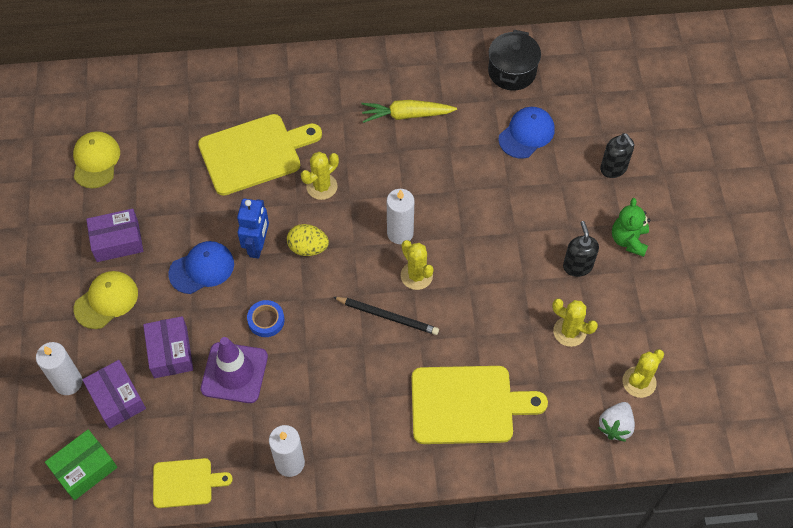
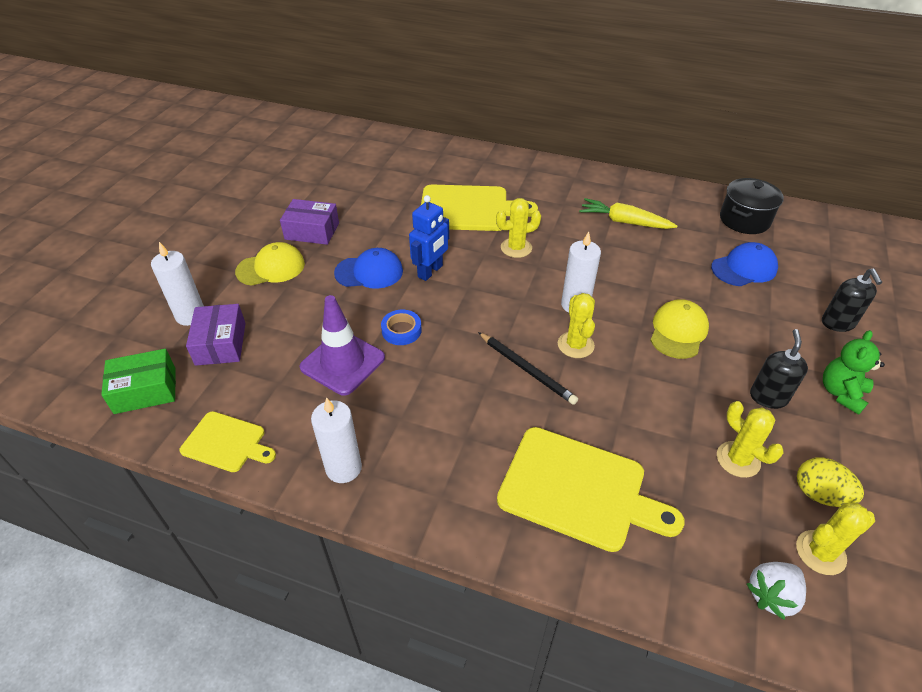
camera: 25 degrees right, 15 degrees down
yellow cap [73,131,120,189] -> yellow cap moved to [650,299,709,359]
purple box [143,316,193,378] -> none
yellow egg [287,224,329,256] -> yellow egg moved to [797,457,864,507]

